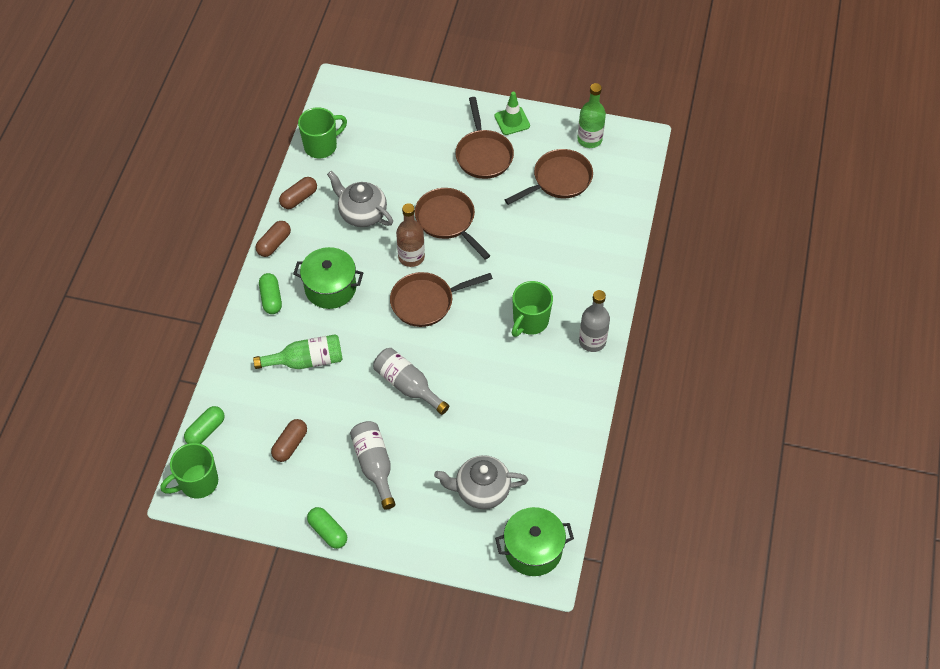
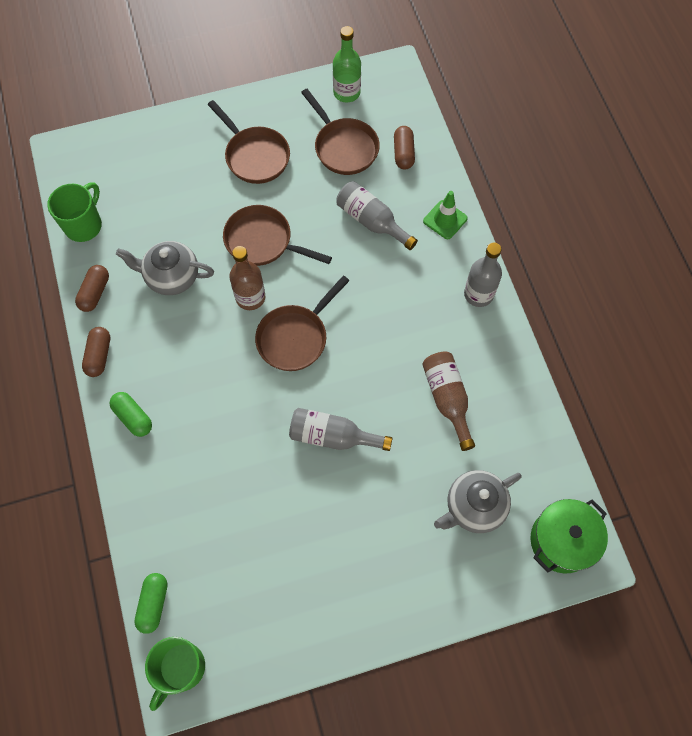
camera: 30 degrees left, 10 degrees up
green bottle [253,334,342,369] -> none
brown capsule [271,419,307,462] -> brown capsule moved to [394,126,415,170]
green pot [293,247,363,309] -> none
green capsule [307,507,347,549] -> none
grey bottle [350,421,395,510] -> grey bottle moved to [336,181,418,250]
green traffic cone [495,92,530,135] -> green traffic cone moved to [423,191,468,239]
brown pan [505,149,593,205] -> brown pan turned 120 degrees clockwise [301,89,380,175]
green mug [512,281,553,337] -> none
none -> brown bottle [422,351,475,451]

